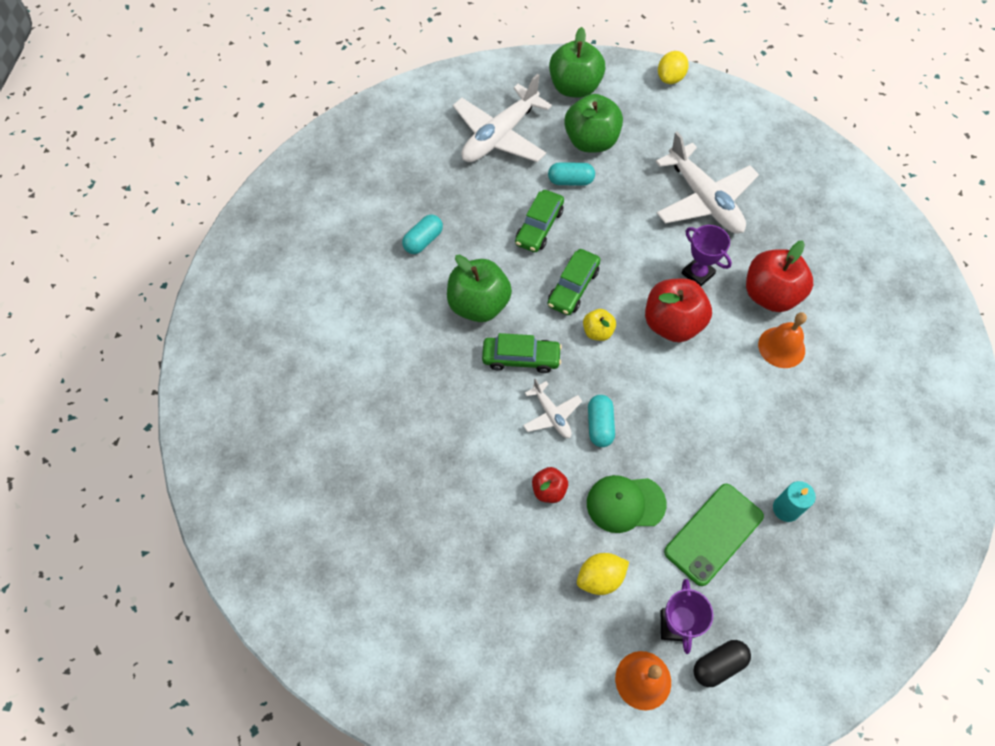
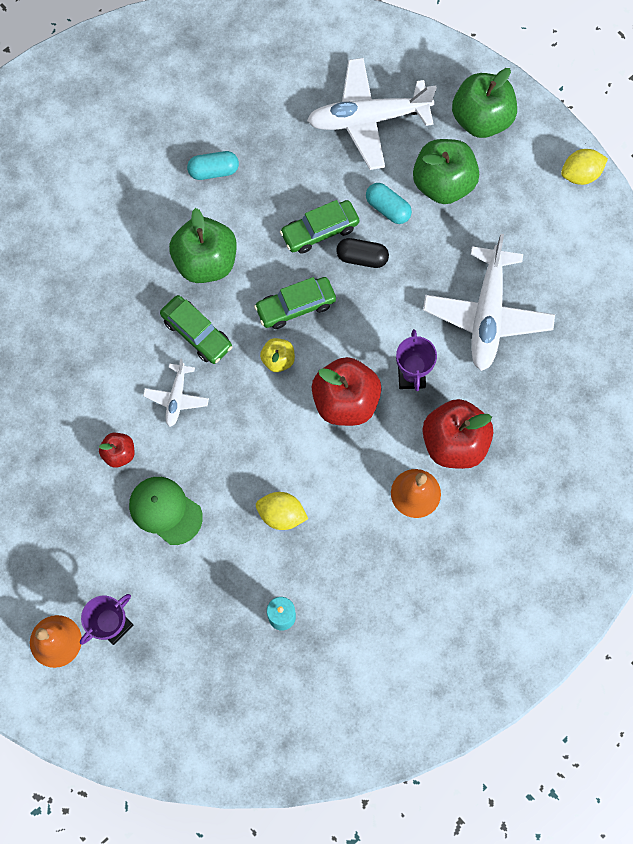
camera: 40 degrees right, 10 degrees up
yellow lemon [577,553,629,595] -> yellow lemon moved to [256,492,308,530]
turquoise capsule [588,395,615,447] -> none
green phone [664,484,764,586] -> none
black capsule [693,640,751,687] -> black capsule moved to [336,238,389,268]

